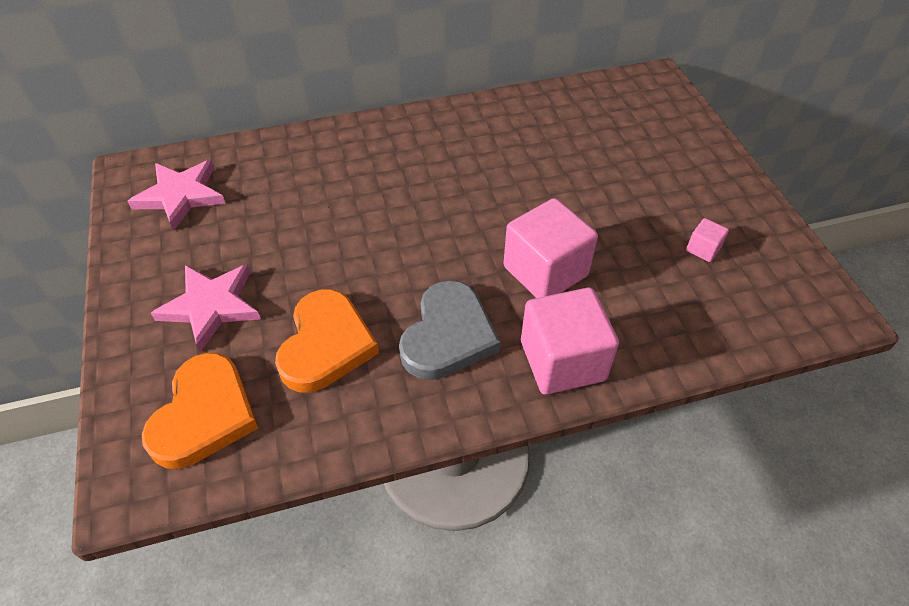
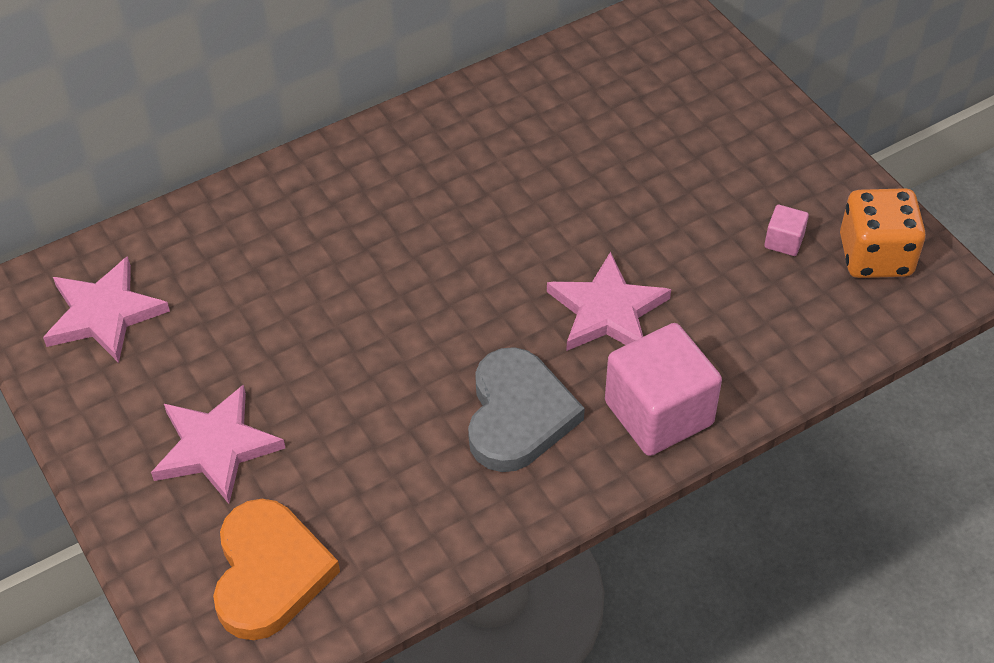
camera: 15 degrees left, 0 degrees up
orange heart [275,289,379,393] -> none
pink cube [503,198,598,298] -> pink star [547,252,671,351]
none -> orange dice [840,188,926,278]

